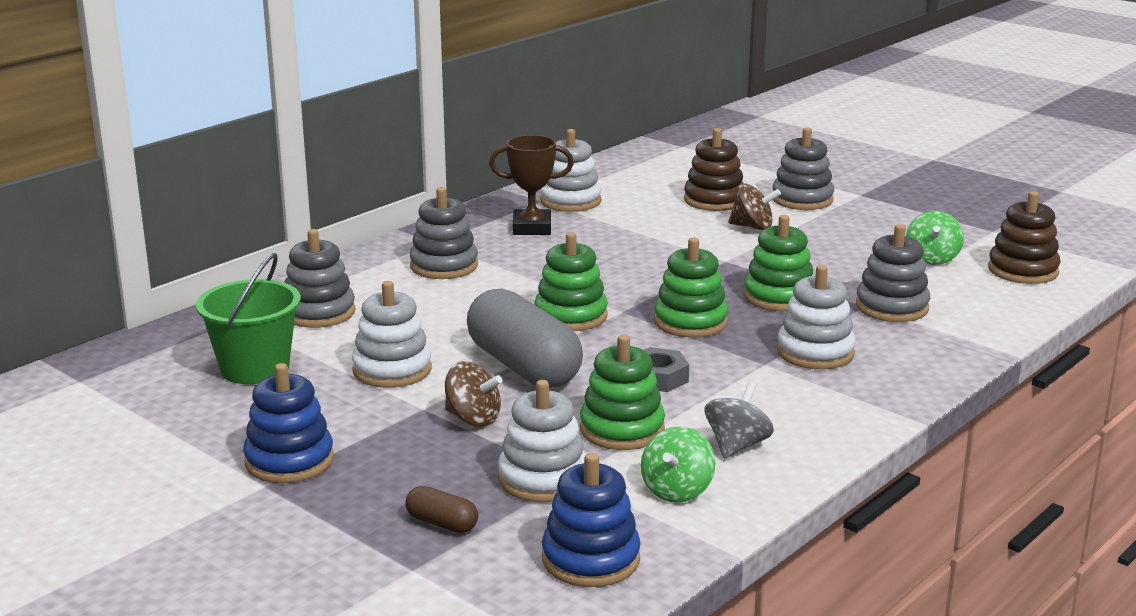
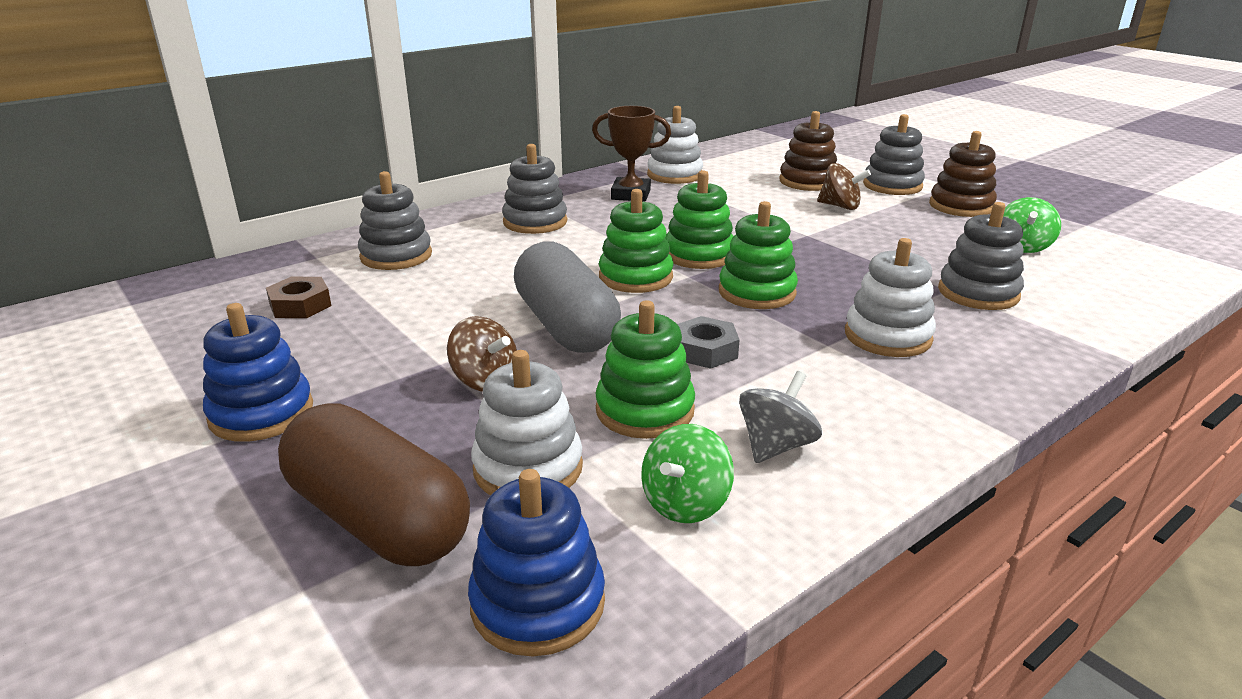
camera: 10 degrees right, 5 degrees up
green bucket [196,253,301,384] -> brown nut [266,277,331,318]
white stacking toy [352,281,432,388] -> none
brown capsule [405,486,478,533] -> brown capsule [278,404,470,566], size x2.35
green stacking toy [743,215,813,311] -> green stacking toy moved to [665,171,733,269]
brown stacking toy [988,191,1061,284] -> brown stacking toy moved to [929,131,997,217]

